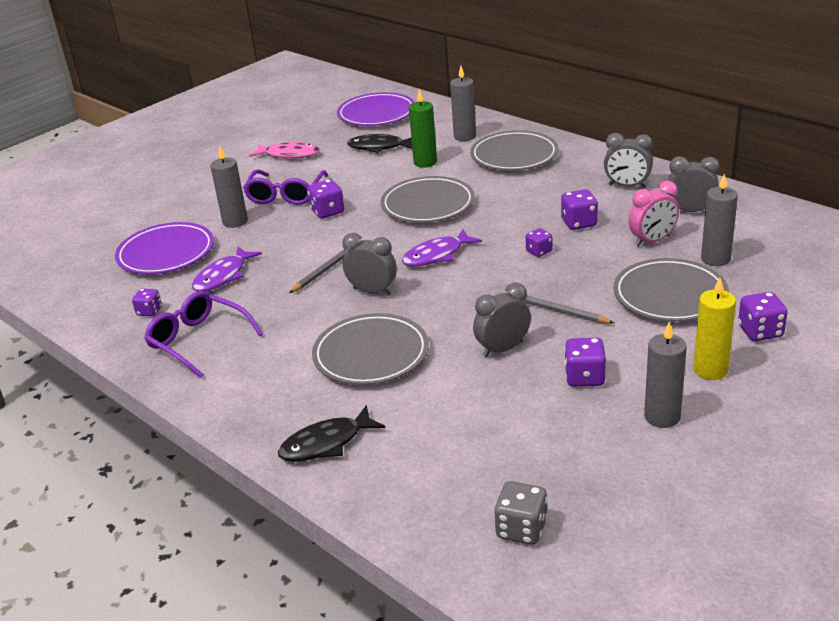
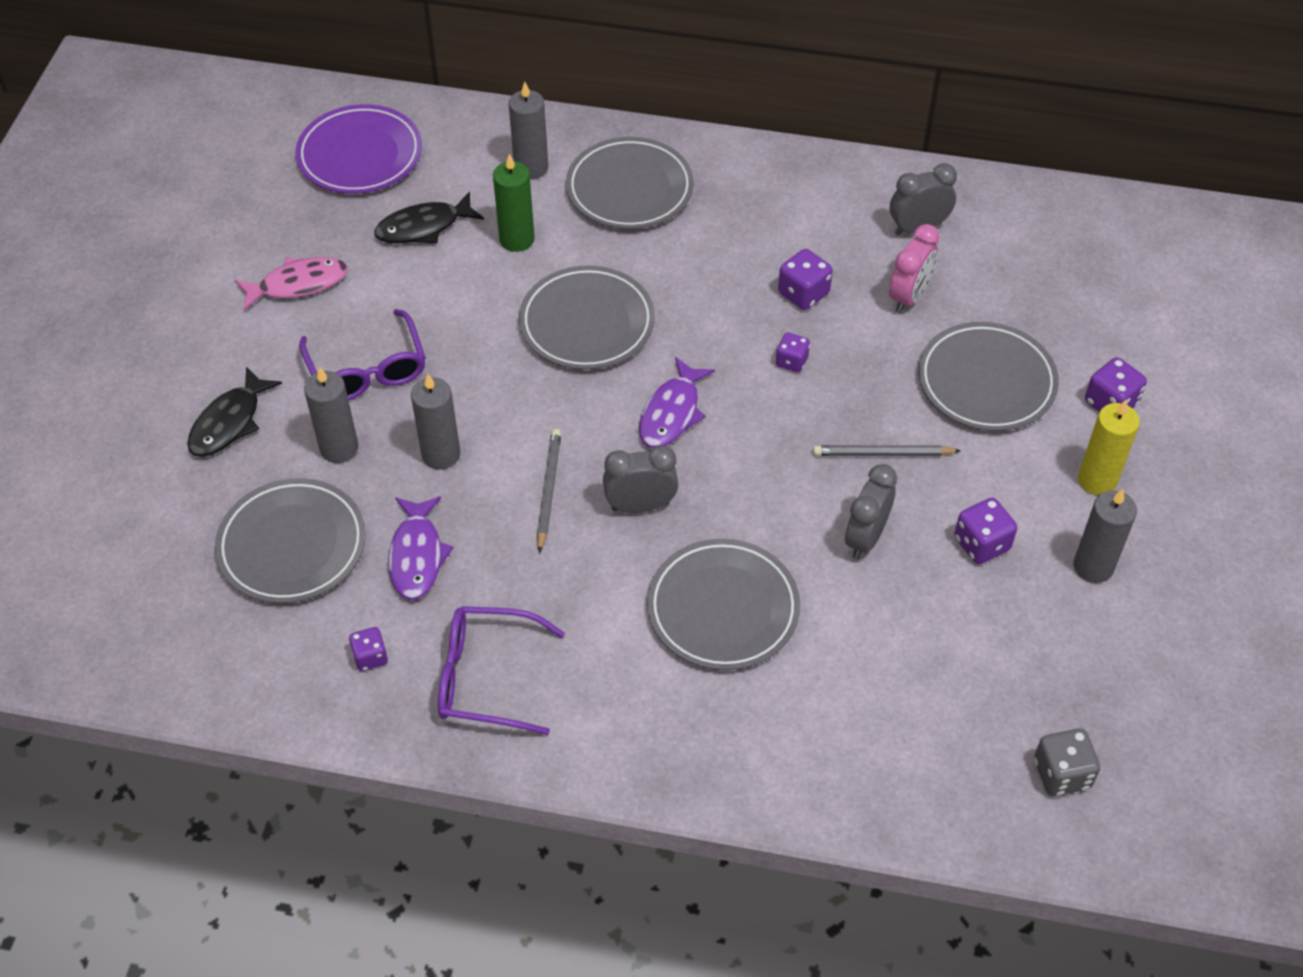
camera: 35 degrees left, 20 degrees up
purple plate [115,222,214,274] -> grey plate [215,478,366,603]
black fish [278,405,385,462] -> black fish moved to [187,366,282,457]
purple dice [307,179,344,219] -> none
grey clock [604,133,653,188] -> none
grey candle [701,174,738,266] -> grey candle moved to [411,374,460,470]

